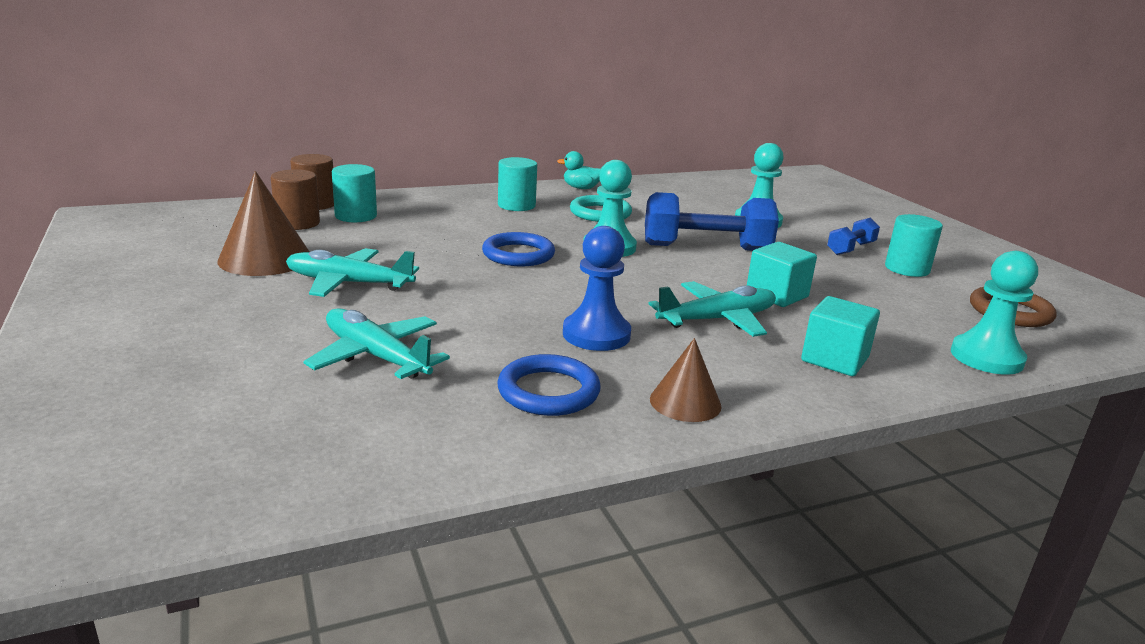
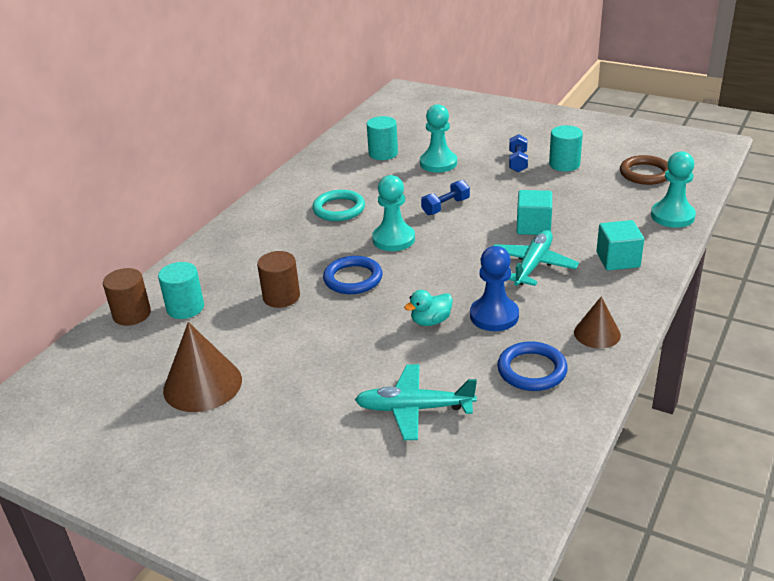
camera: 35 degrees left, 10 degrees up
brown cylinder [271,169,320,230] -> brown cylinder moved to [257,251,300,308]
turquoise plane [286,248,419,297] -> none
turquoise cylinder [498,157,537,211] -> turquoise cylinder moved to [367,116,398,160]
turquoise duck [557,151,601,189] -> turquoise duck moved to [404,290,453,326]
blue dumbbell [645,192,779,251] -> blue dumbbell [421,180,470,215], size x0.52

